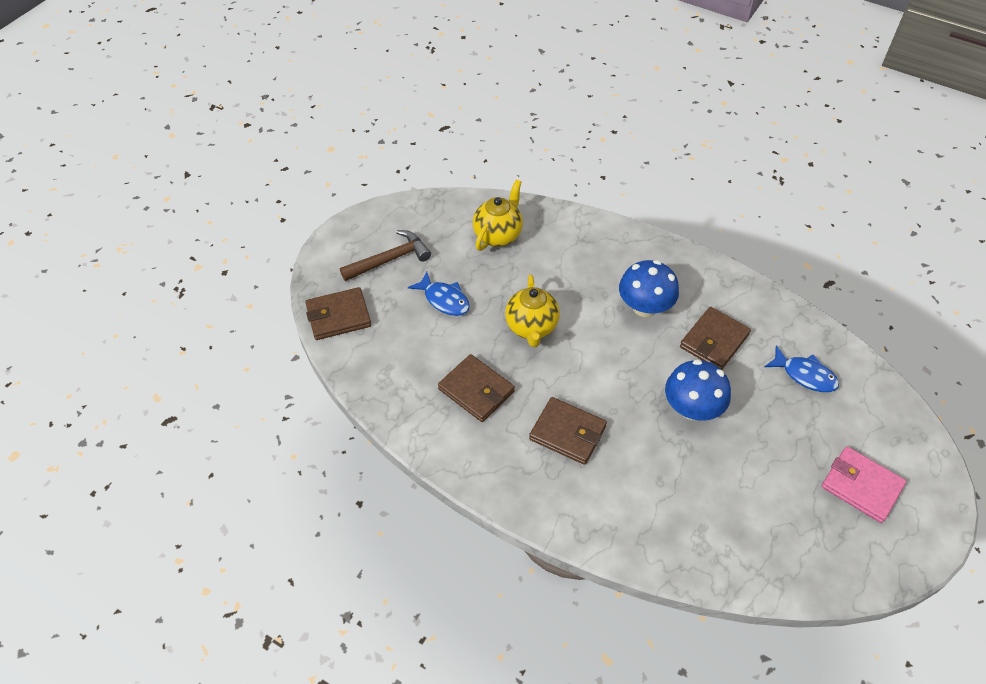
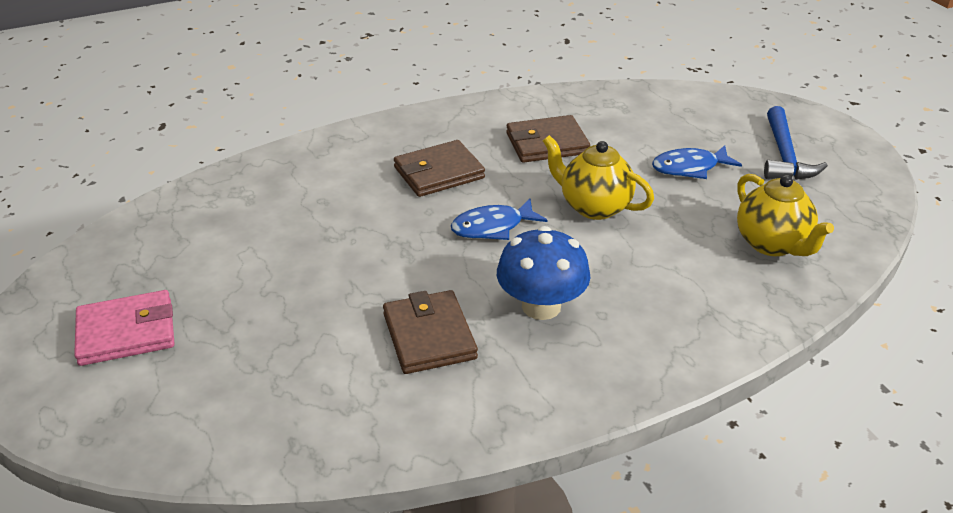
camera: 125 degrees right, 15 degrees down
brown wallet [305,287,371,340] -> none
brown hammer [340,230,431,281] -> blue hammer [764,106,828,180]
blue mushroom [665,359,731,421] -> none
blue fish [764,346,839,392] -> blue fish moved to [451,199,547,240]

